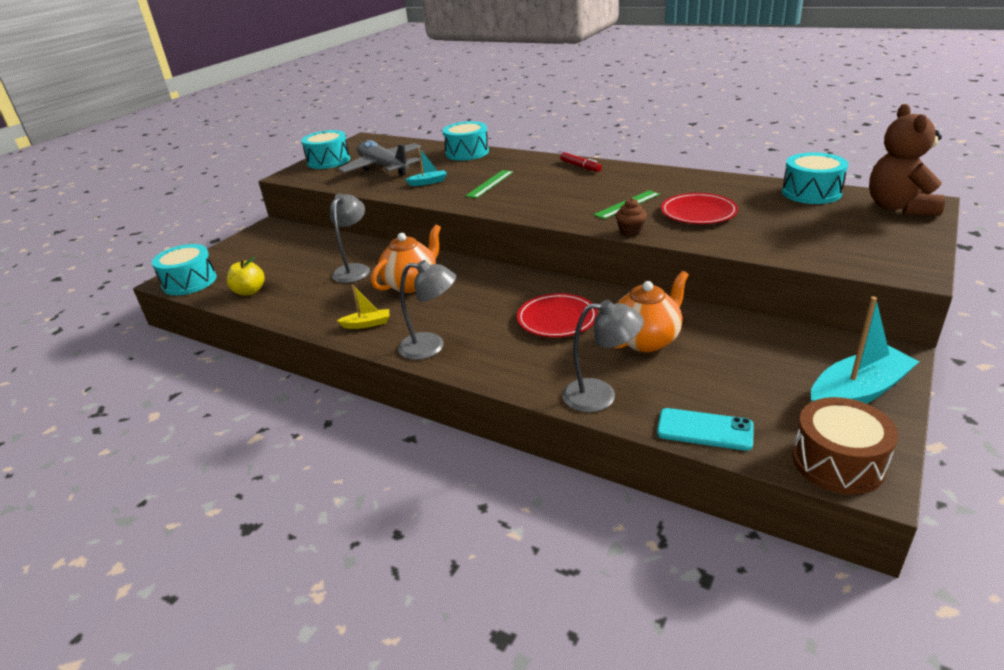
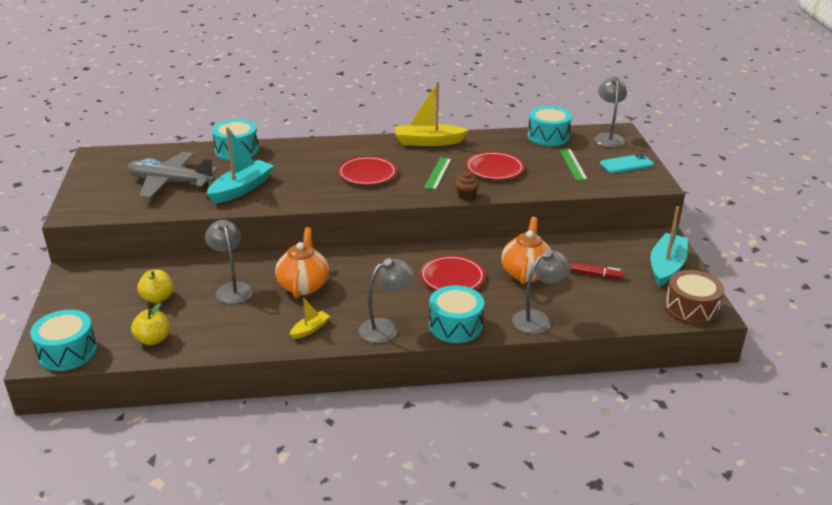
camera: 40 degrees left, 0 degrees up
turquoise drum [301,130,350,169] -> turquoise drum moved to [429,285,484,343]
turquoise boat [405,147,447,186] -> turquoise boat [207,127,274,204], size x1.99
green ruler [465,170,513,198] -> green ruler moved to [560,149,588,181]
red marker [560,152,602,172] -> red marker moved to [571,262,624,279]
turquoise phone [657,408,754,451] -> turquoise phone moved to [600,154,654,173]
brown teddy bear [869,104,945,216] -> grey lamp [594,77,627,147]
none -> yellow apple [137,270,173,303]
none -> red plate [338,156,397,185]
none -> yellow boat [395,81,468,146]

